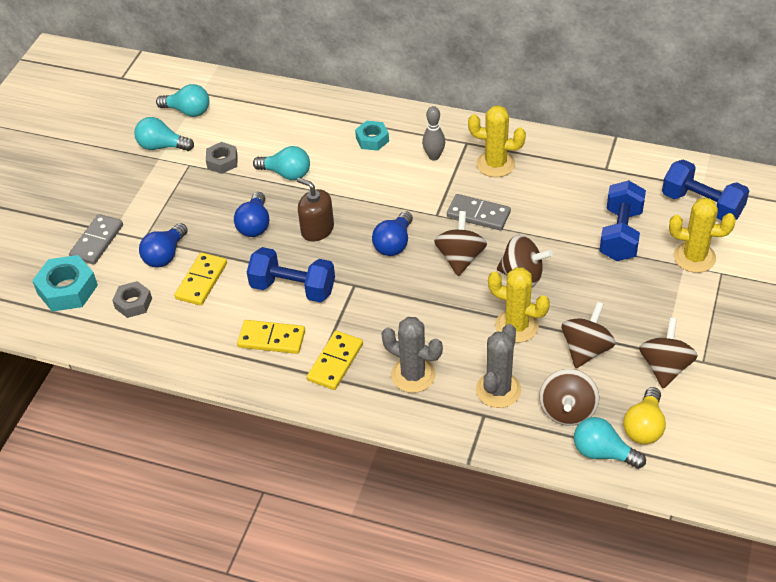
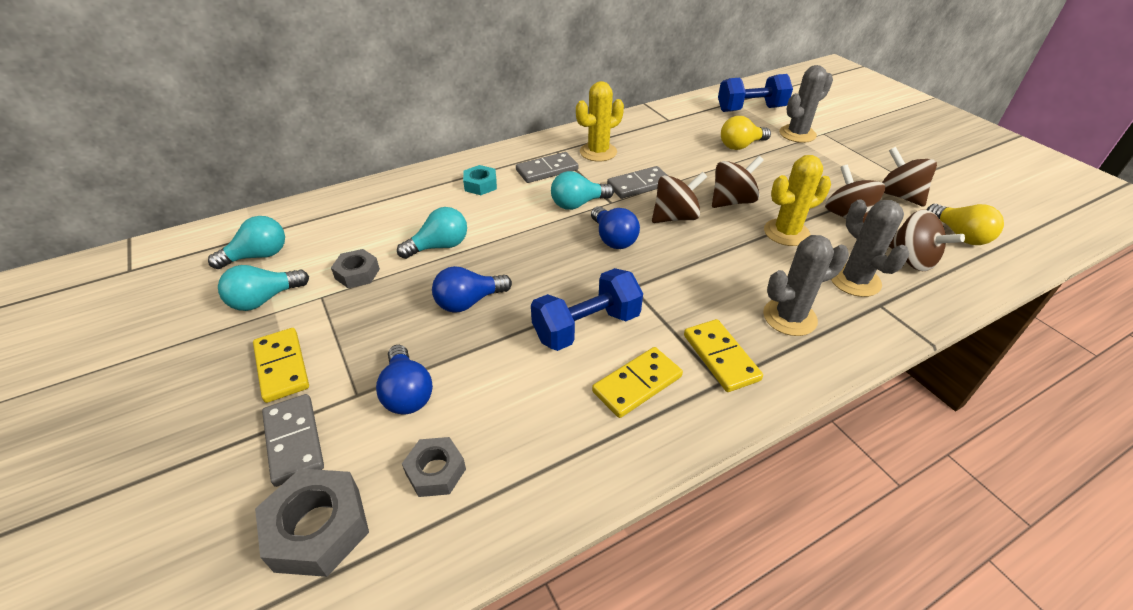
camera: 50 degrees left, 5 degrees down
turquoise nut [32,255,98,311] -> grey nut [255,468,369,577]
yellow domino [174,252,227,306] -> yellow domino moved to [253,328,309,403]
blue light bulb [234,192,269,237] -> blue light bulb turned 105 degrees clockwise [432,266,512,313]
brown soap dispenser [297,178,334,241] -> none
grey bowling pin [422,106,445,160] -> grey domino [516,152,578,183]
brown spinning top [434,211,487,276] -> brown spinning top turned 105 degrees clockwise [652,172,707,223]
turquoise light bulb [574,417,646,469] -> turquoise light bulb moved to [551,171,614,210]
blue dumbbell [599,180,646,261] -> yellow light bulb [721,116,771,150]
yellow cactus [669,198,736,273] -> grey cactus [779,65,833,143]

